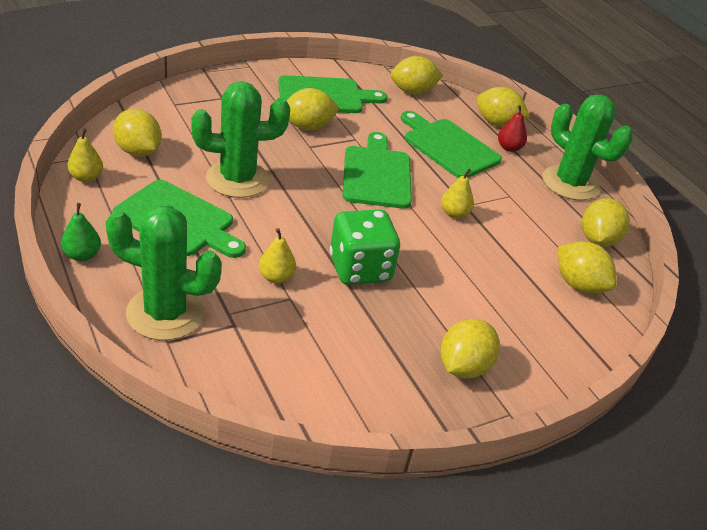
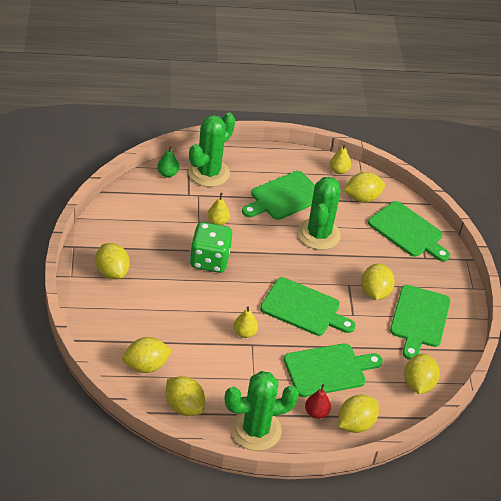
camera: 115 degrees right, 5 degrees up
green pear [61,203,101,261] -> green pear moved to [157,146,179,177]
none -> green cutting board [368,201,450,262]

